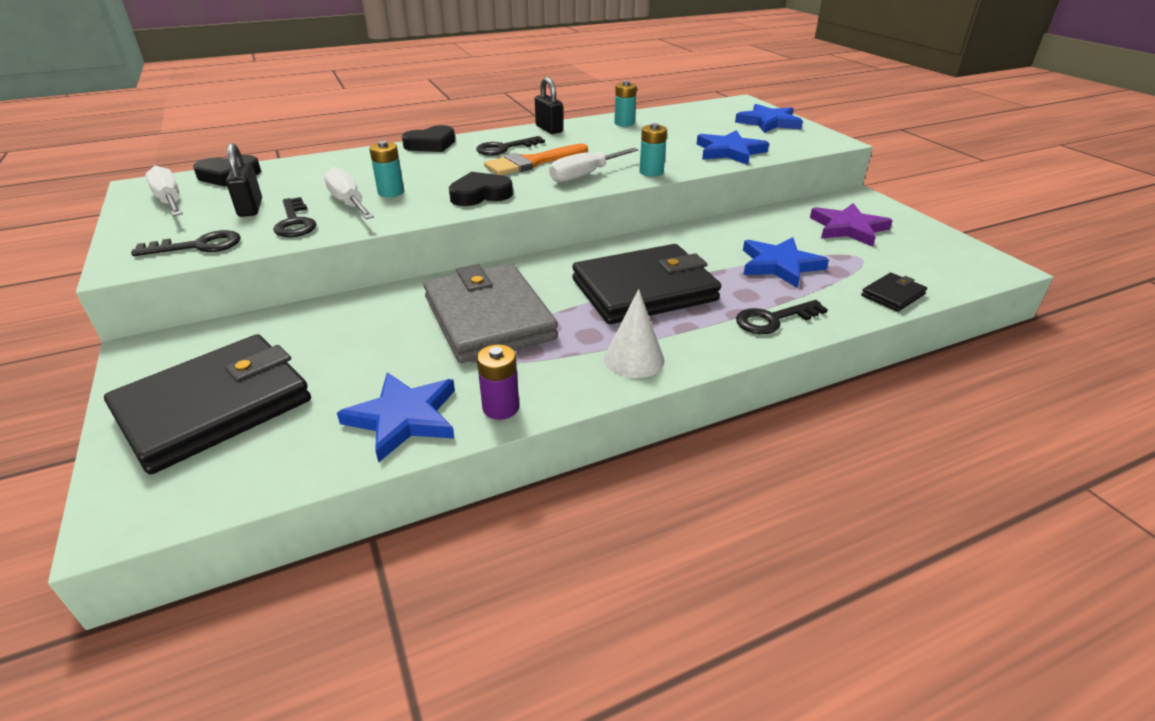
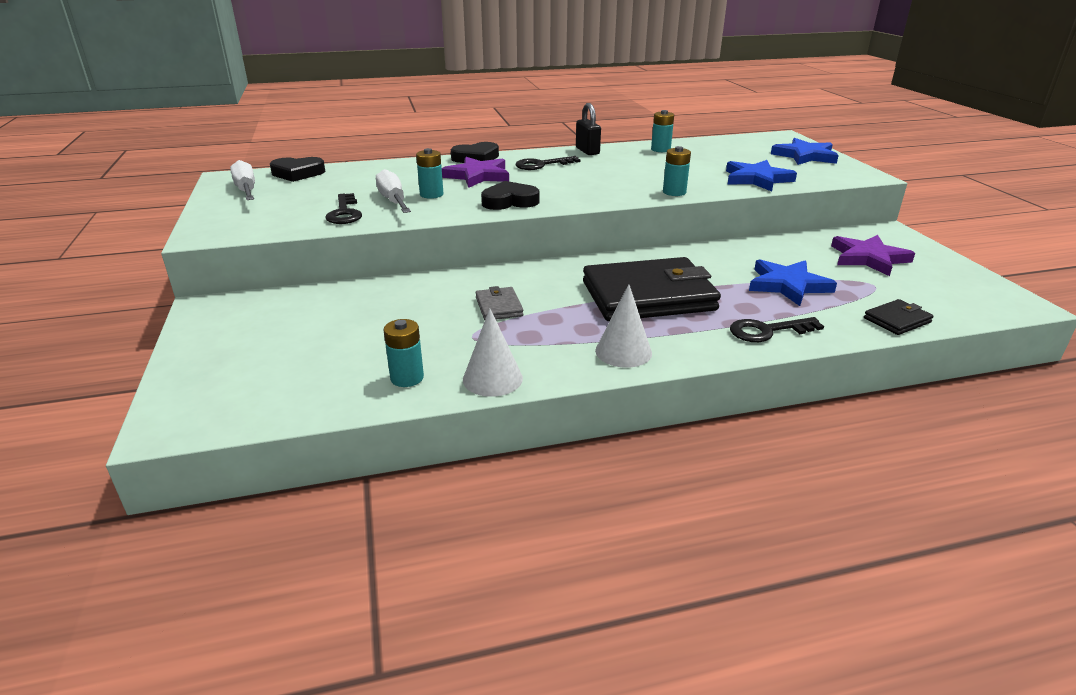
camera: 10 degrees right, 5 degrees down
black wallet [104,334,311,474] -> none
black key [131,230,241,256] -> none
black padlock [226,143,262,217] -> none
blue star [337,372,455,463] -> turquoise battery [384,319,424,387]
grey wallet [423,263,558,363] -> grey wallet [476,286,523,320], size x0.43
purple battery [477,344,519,420] -> white cone [463,308,523,397]
orange brush [484,143,588,175] -> none
white screwdriver [549,148,638,183] -> none
none -> purple star [442,157,509,188]

